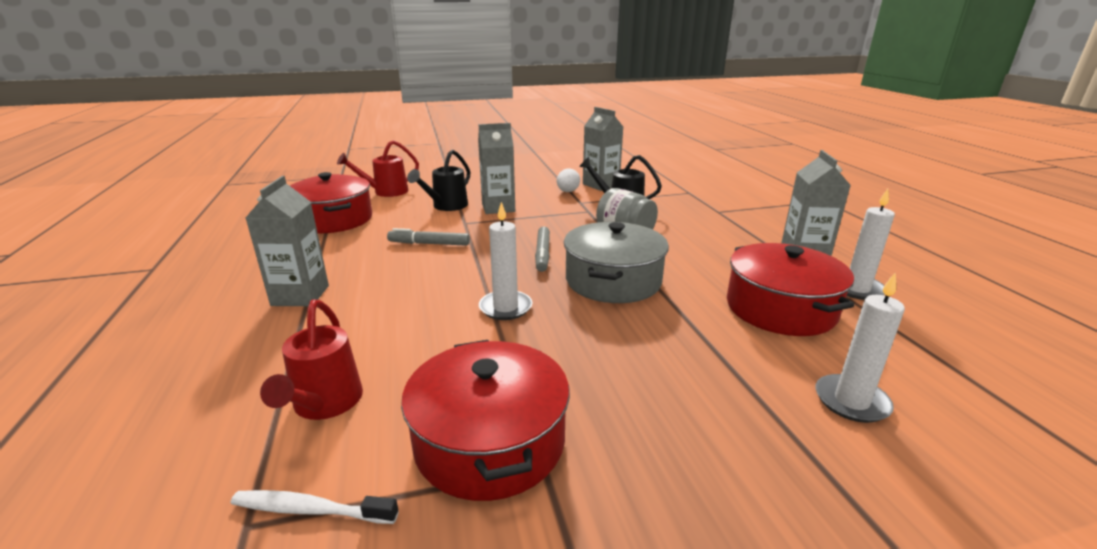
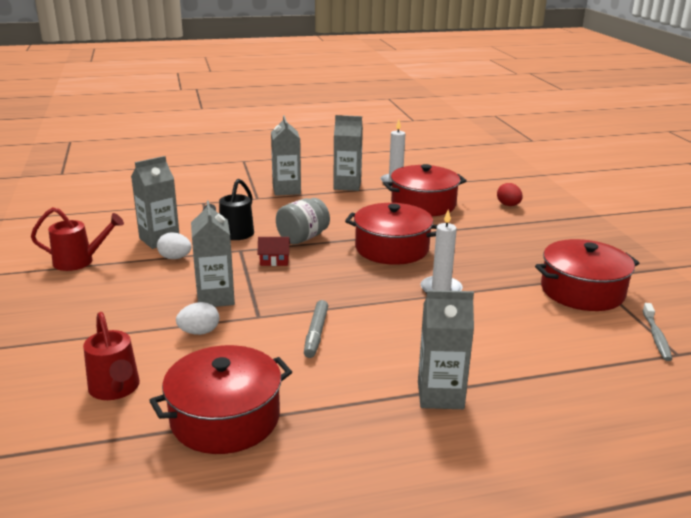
camera: 90 degrees left, 0 degrees up
white toothbrush [231,490,399,524] -> grey toothbrush [642,303,672,361]
red watering can [260,300,363,420] -> red watering can moved to [31,207,124,271]
black watering can [407,150,470,211] -> white egg [176,302,219,335]
grey marker [535,226,550,272] -> none
grey pot [564,222,669,303] -> red pot [345,203,437,265]
white candle [816,273,905,423] -> red egg [497,183,523,206]
none -> red house [257,237,290,266]
none -> grey carton [271,115,301,196]

